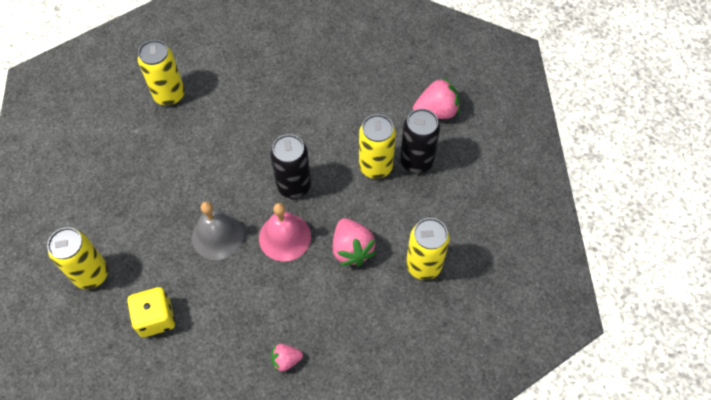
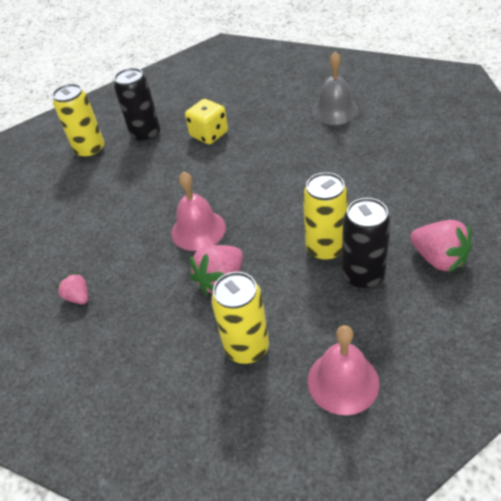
camera: 65 degrees right, 15 degrees down
yellow dice [127,287,175,337] -> yellow dice moved to [185,99,228,144]
yellow can [138,40,185,106] -> none
grey bell [192,201,244,260] -> grey bell moved to [312,51,358,125]
black can [270,134,311,199] -> black can moved to [114,68,160,143]
none -> pink bell [308,325,379,415]

